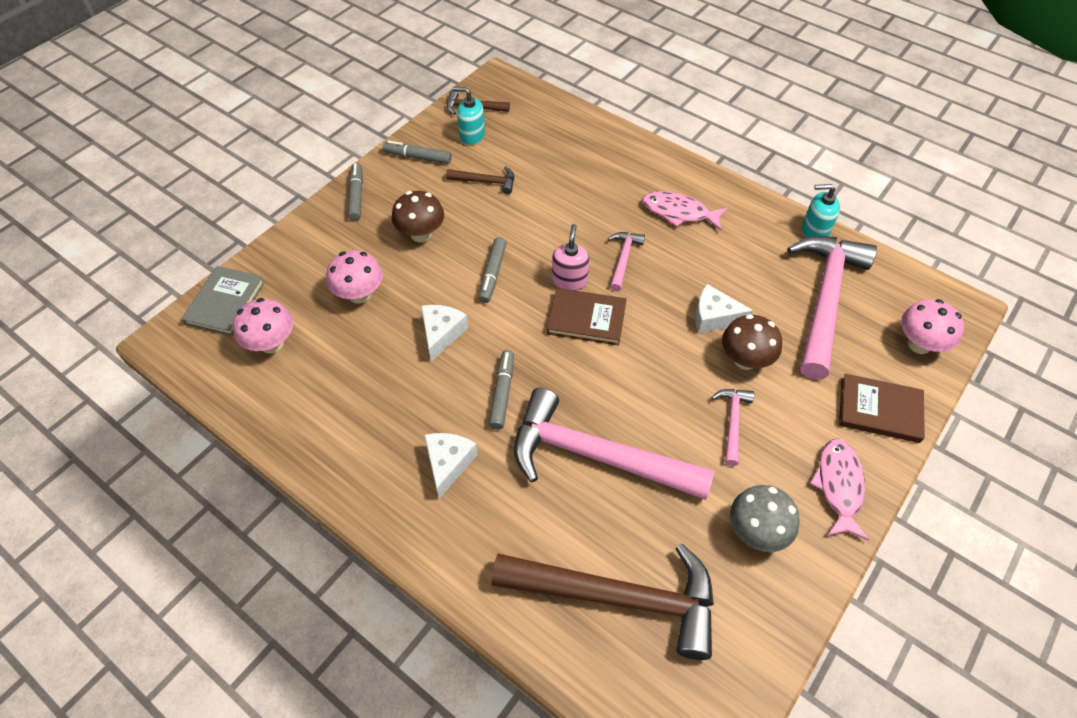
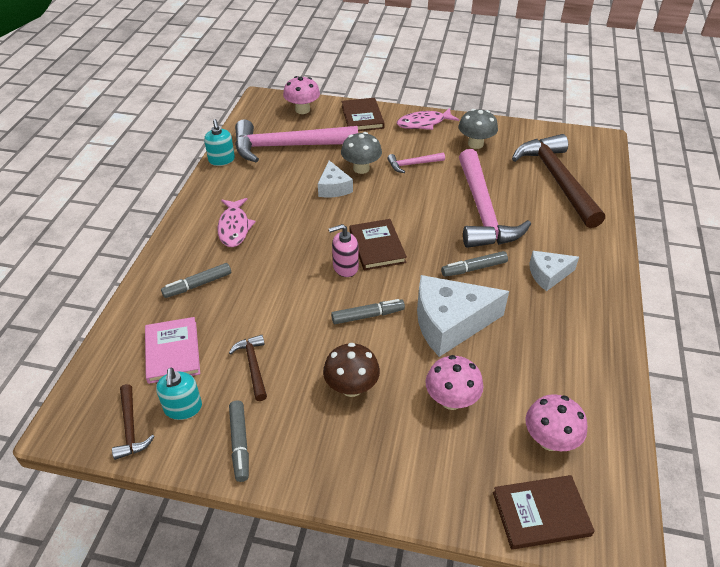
camera: 115 degrees left, 10 degrees down
grey book [181,266,265,336] -> brown book [493,475,595,550]
grey marker [348,163,363,221] -> grey marker moved to [161,263,231,298]
white cheese [421,305,468,362] -> white cheese [417,275,509,357], size x1.80
pink hammer [608,232,645,291] -> none
brown mushroom [722,314,782,370] -> grey mushroom [341,132,382,174]
none -> pink book [145,317,200,384]

